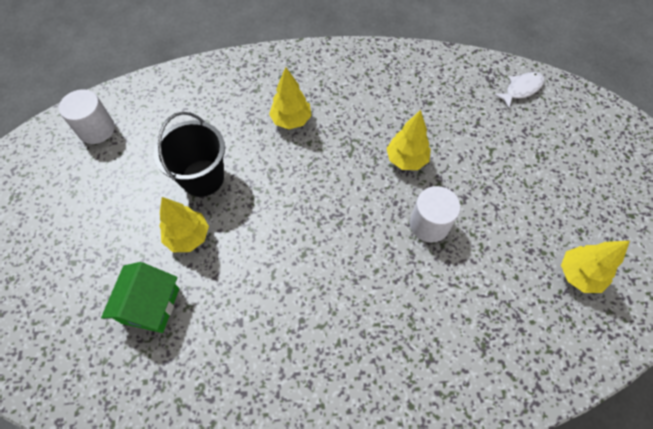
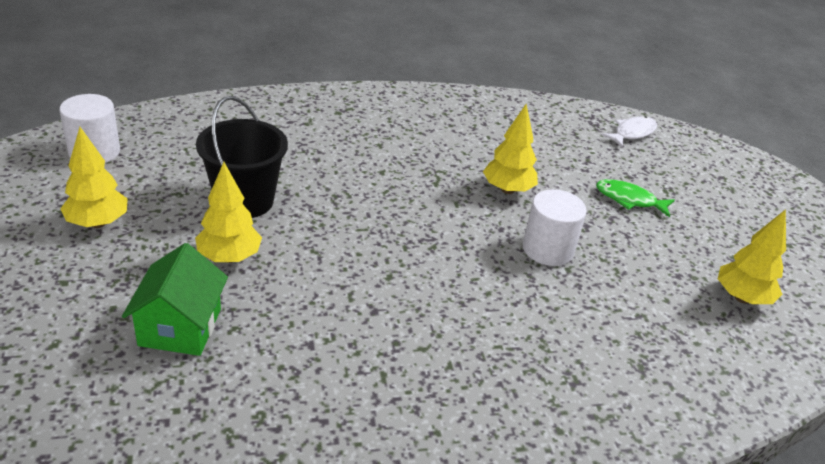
camera: 10 degrees left, 25 degrees down
yellow tree [269,67,312,129] -> yellow tree moved to [60,127,128,228]
none -> green fish [596,179,675,218]

